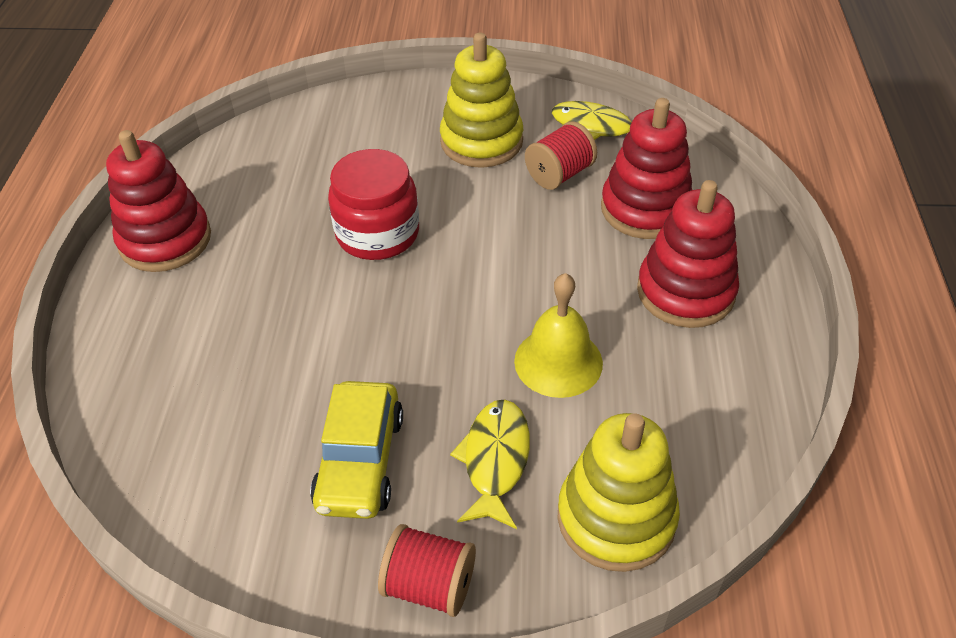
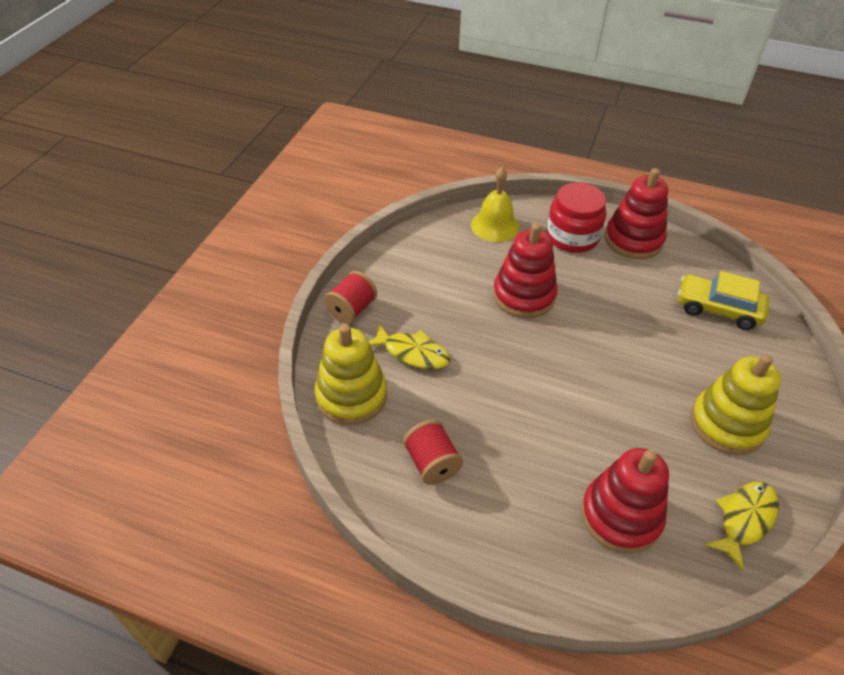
camera: 105 degrees right, 0 degrees up
yellow car [310,381,403,519] -> yellow car moved to [678,271,769,330]
red jar [328,149,419,260] -> red jar moved to [546,183,606,253]
yellow bell [514,273,603,398] -> yellow bell moved to [471,167,520,242]
red spool [525,121,597,190] -> red spool moved to [403,420,463,485]
red stacking toy [637,180,739,328] -> red stacking toy moved to [493,223,558,318]

